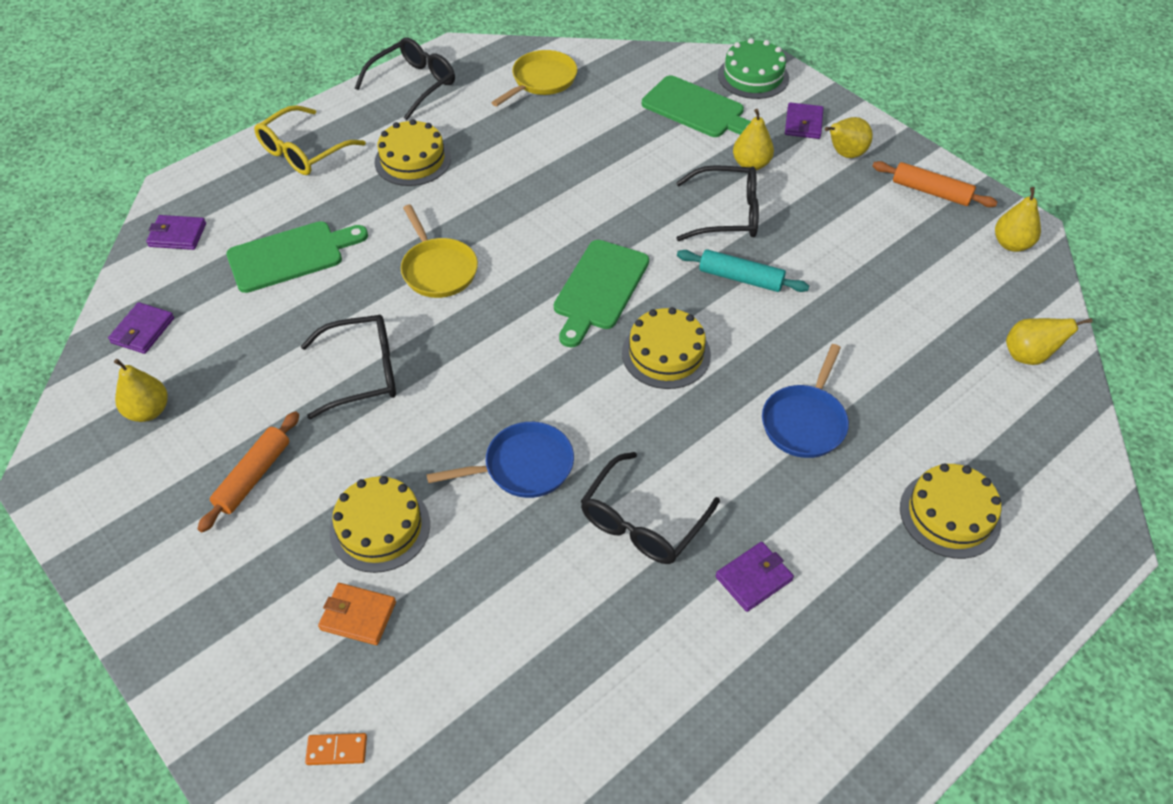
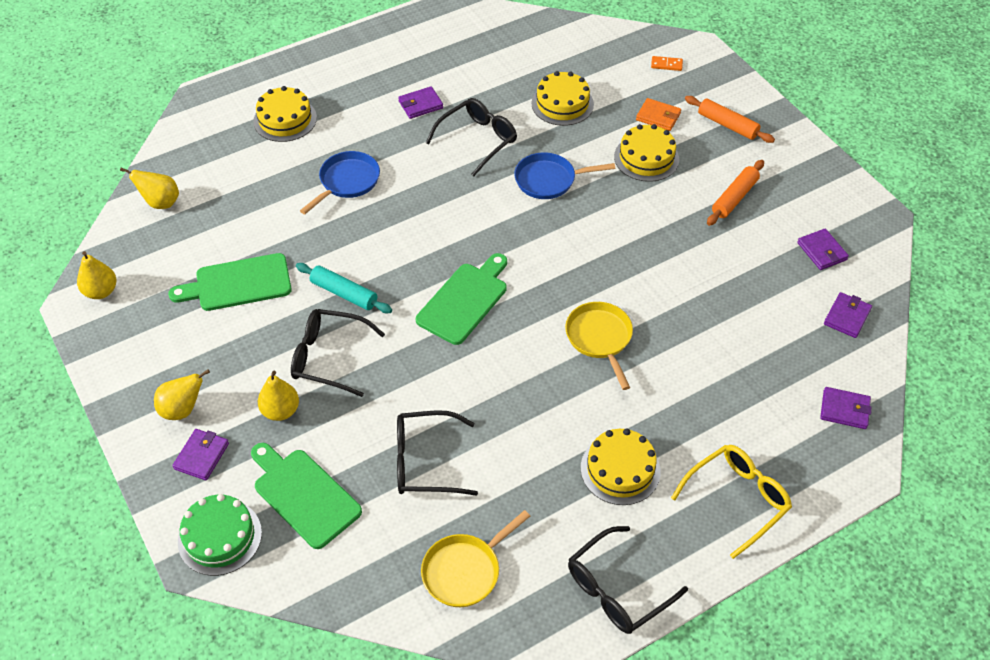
camera: 170 degrees left, 0 degrees up
yellow pear [114,359,168,422] -> purple wallet [797,229,849,270]
green cutting board [226,221,368,293] -> green cutting board moved to [168,253,292,311]
black glasses [301,315,396,419] -> black glasses moved to [397,410,478,496]
yellow cake [622,307,711,389] -> yellow cake moved to [532,71,594,126]
orange rolling pin [872,161,998,207] -> orange rolling pin moved to [685,96,775,143]

